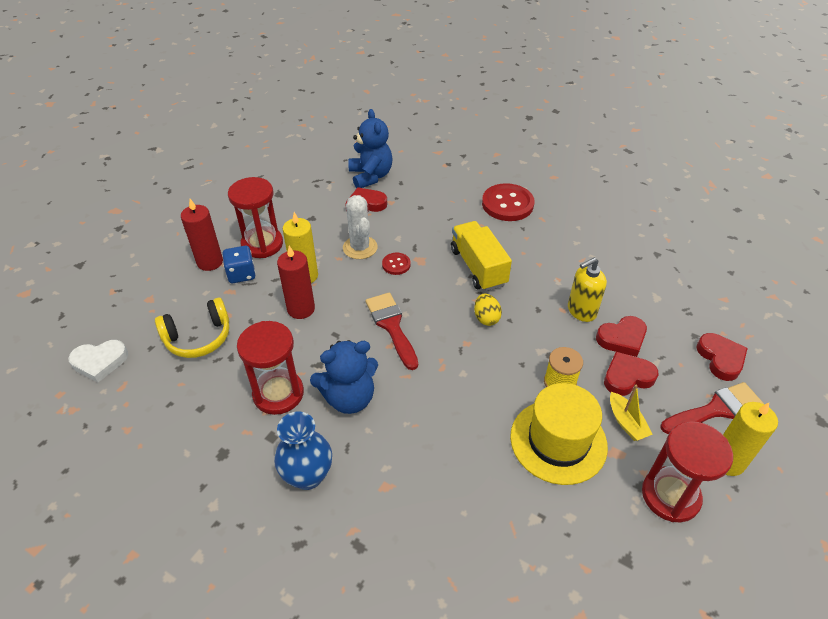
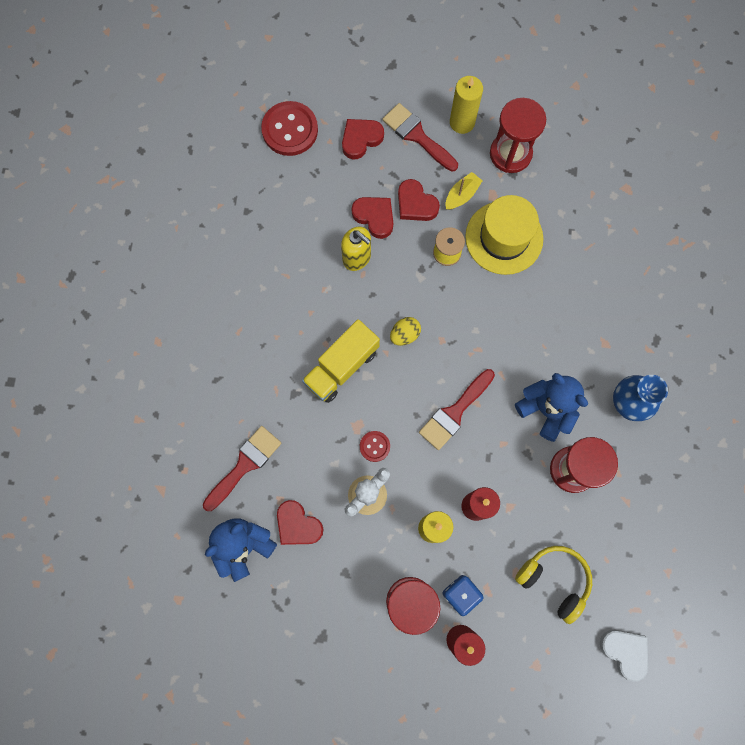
camera: 115 degrees left, 30 degrees up
red button [482,183,534,221] -> red button moved to [261,101,318,156]
none -> red brush [203,426,281,511]

